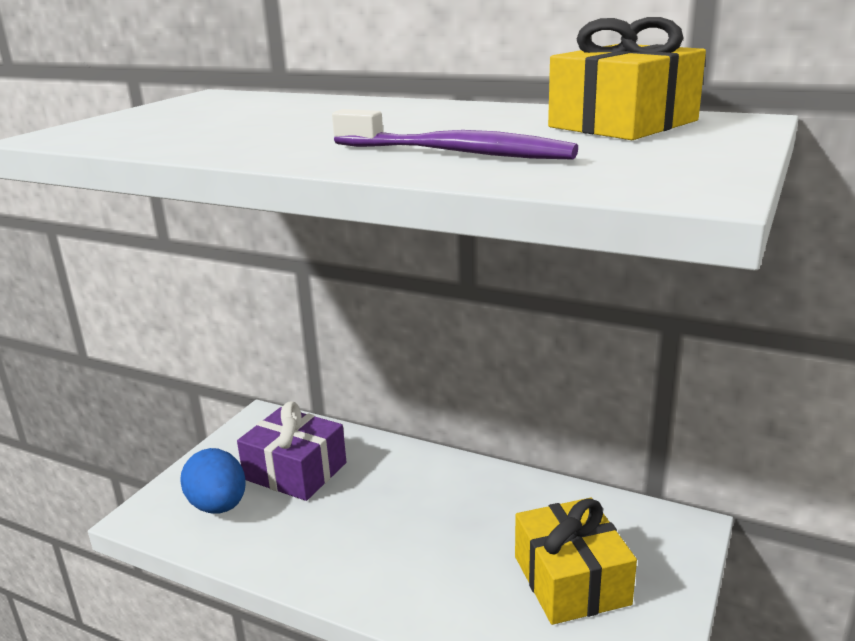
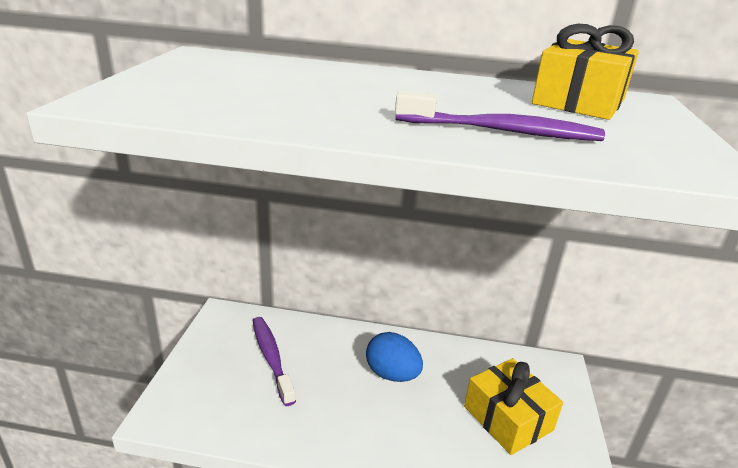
camera: 20 degrees left, 5 degrees up
blue egg [180,448,246,514] -> blue egg moved to [366,332,423,382]
purple gift [237,401,346,501] -> purple toothbrush [253,317,296,406]

